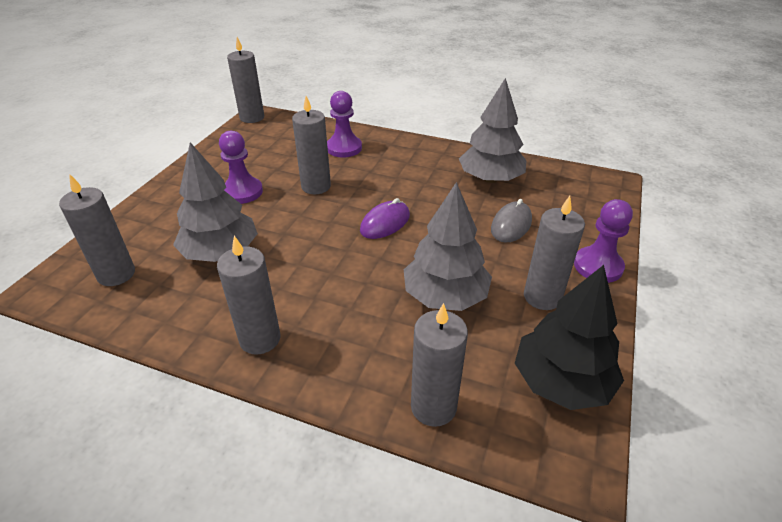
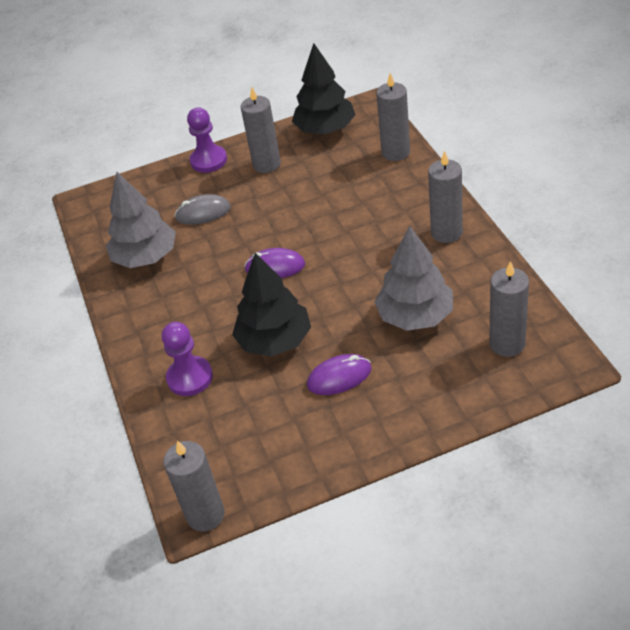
camera: 125 degrees left, 5 degrees up
purple pawn [219,131,263,204] -> purple mouse [307,354,372,395]
grey candle [292,96,331,194] -> black tree [232,253,311,357]
grey tree [404,182,492,311] -> none

